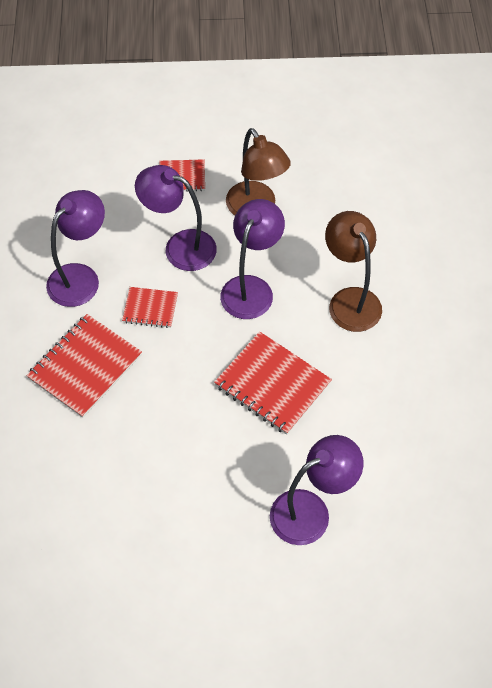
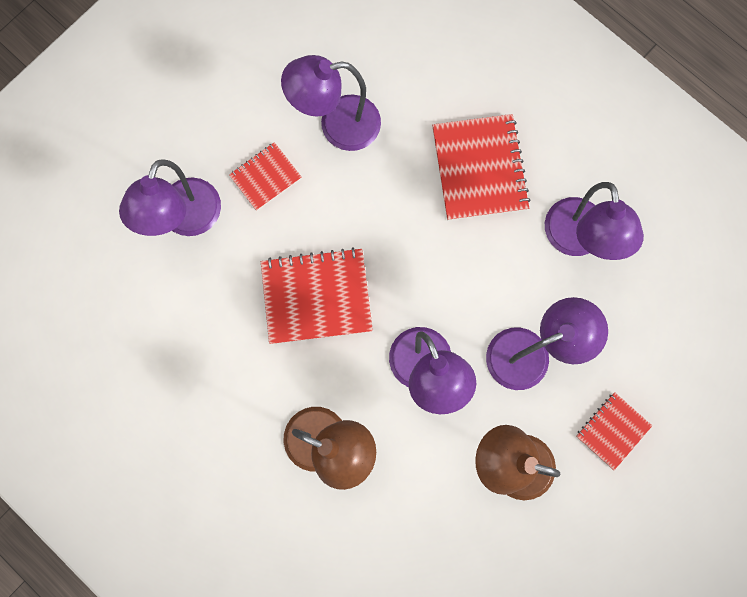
camera: 135 degrees right, 20 degrees up
red notebook [122,287,178,328] -> red notebook moved to [229,142,302,211]
none -> purple lamp [281,55,381,151]

